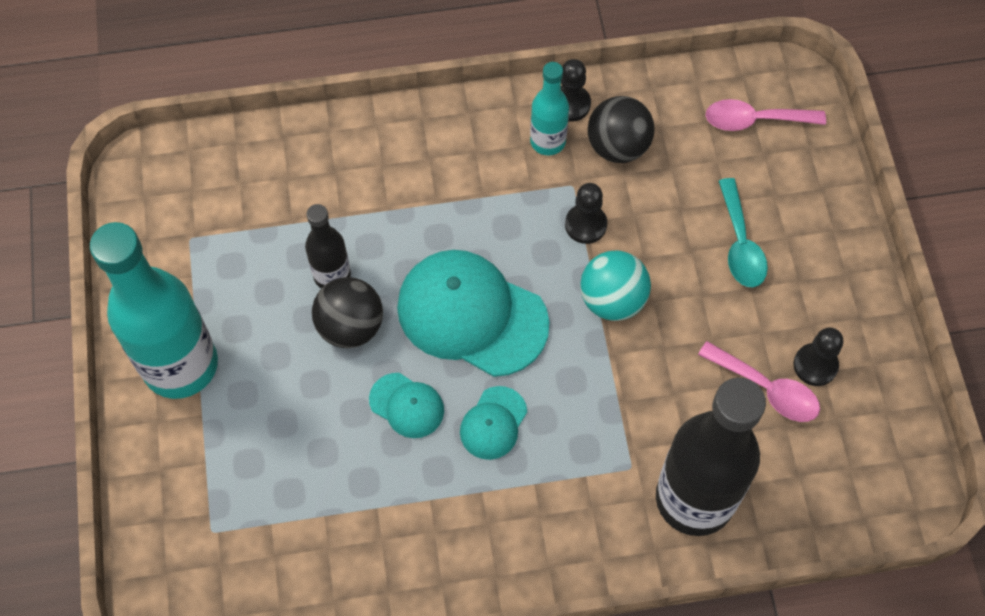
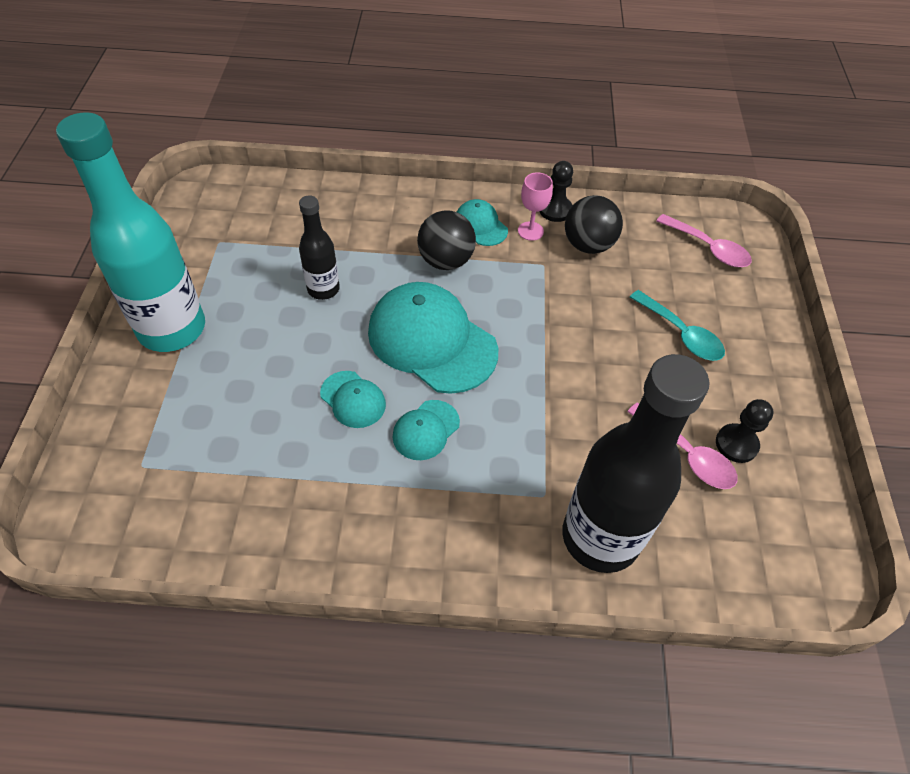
camera: 10 degrees right, 10 degrees down
black ball [312,277,383,348] -> black ball moved to [417,210,476,270]
turquoise bottle [530,62,569,155] -> pink goblet [518,173,553,241]
black pawn [565,183,607,244] -> none
turquoise ball [580,250,651,321] -> none
pink spoon [705,99,826,131] -> pink spoon turned 150 degrees counterclockwise [656,214,752,267]
turquoise spoon [719,178,768,287] -> turquoise spoon turned 45 degrees counterclockwise [630,290,725,361]
none -> turquoise cap [457,199,508,246]

